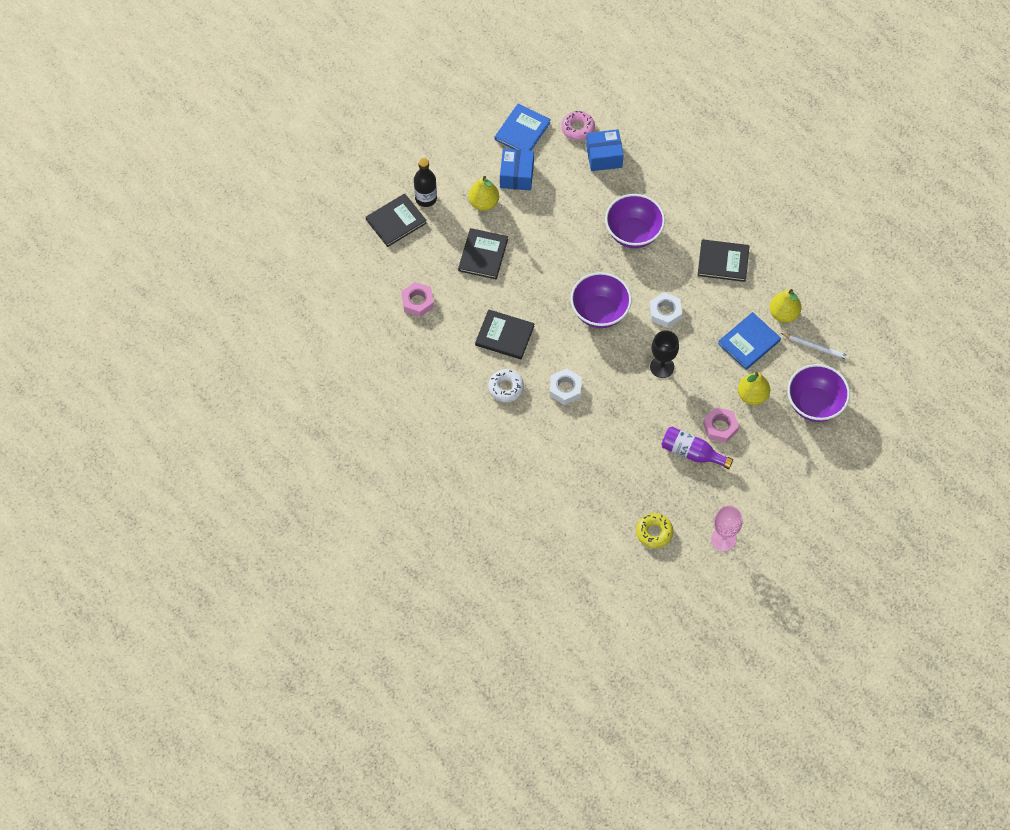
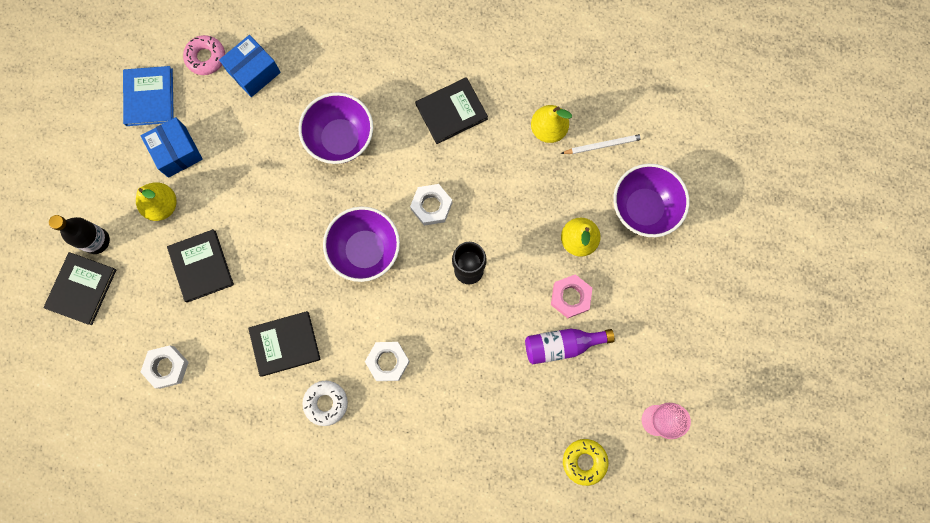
camera: 35 degrees left, 15 degrees up
pink nut [401,282,434,317] -> white nut [141,345,189,389]
blue book [718,312,781,370] -> none

